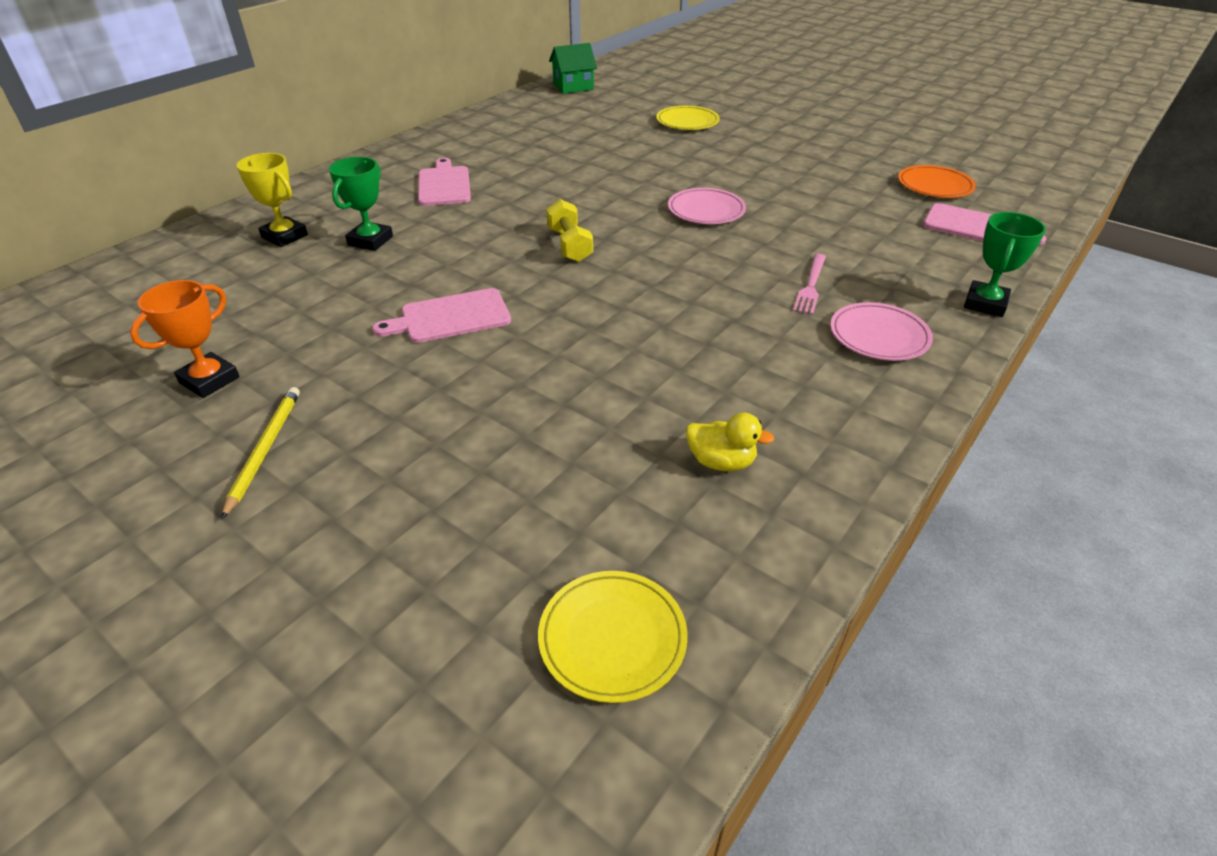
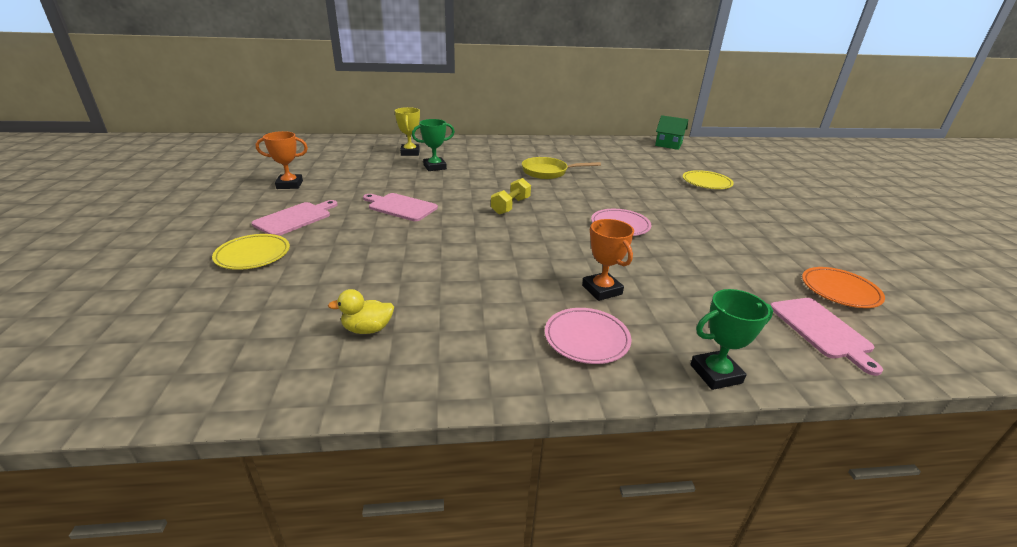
camera: 45 degrees right, 10 degrees down
yellow pencil [221,387,300,520] -> none
pink cutting board [418,158,471,206] -> pink cutting board moved to [252,200,337,236]
yellow plate [538,571,688,703] -> yellow plate moved to [212,234,290,270]
yellow duck [686,413,775,471] -> yellow duck turned 105 degrees clockwise [328,289,394,334]
pink fork [793,254,826,315] -> orange trophy [582,219,634,301]
none -> yellow pan [522,157,601,179]

